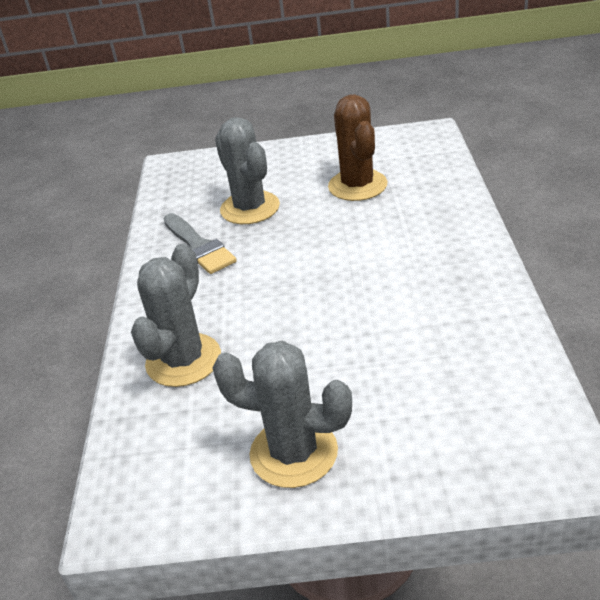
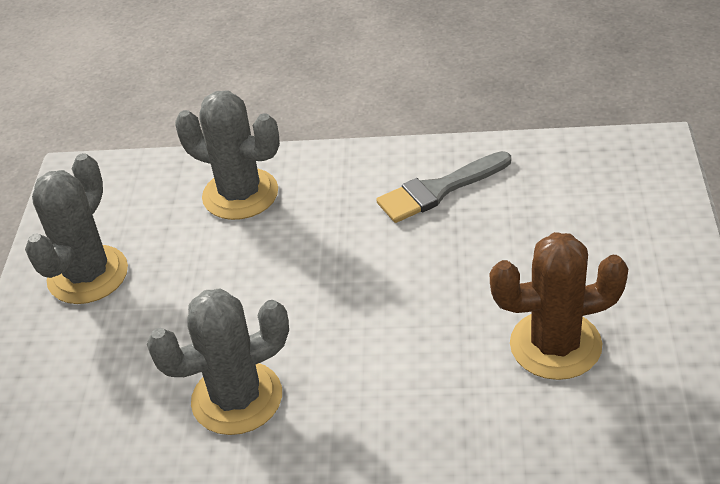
camera: 95 degrees right, 5 degrees up
grey cactus [215,117,280,224] -> grey cactus moved to [147,288,289,435]

